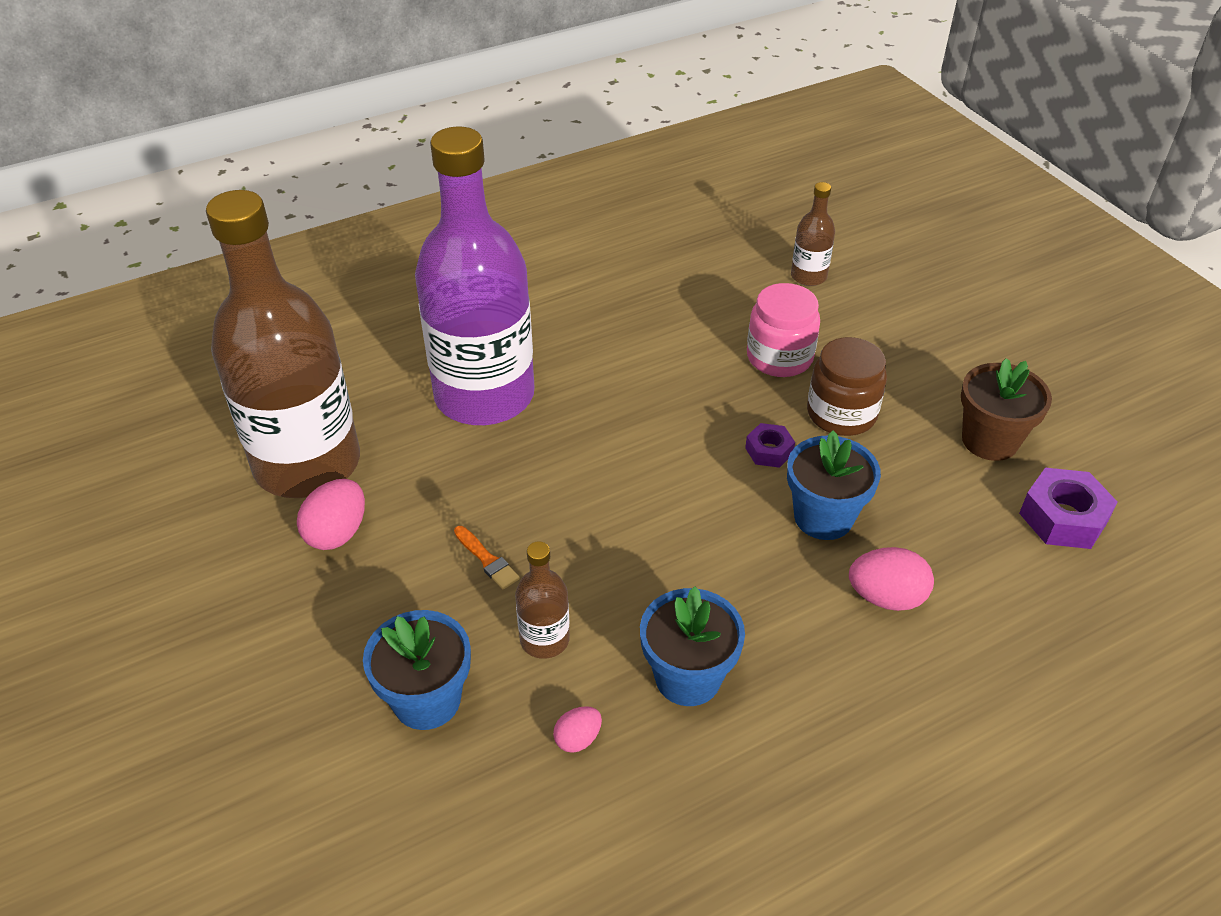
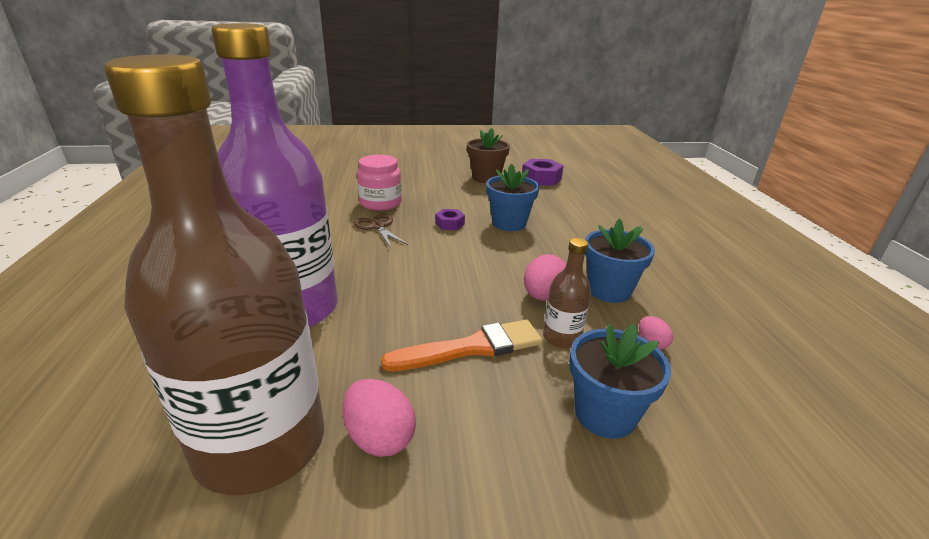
camera: 70 degrees left, 15 degrees down
orange brush [454,526,520,589] -> orange brush [381,319,543,371], size x2.01
brown bottle [791,182,835,286] -> none
brown jar [807,337,887,436] -> none
pink egg [849,547,934,611] -> pink egg moved to [524,254,566,301]
none -> brown scissors [353,214,408,248]

